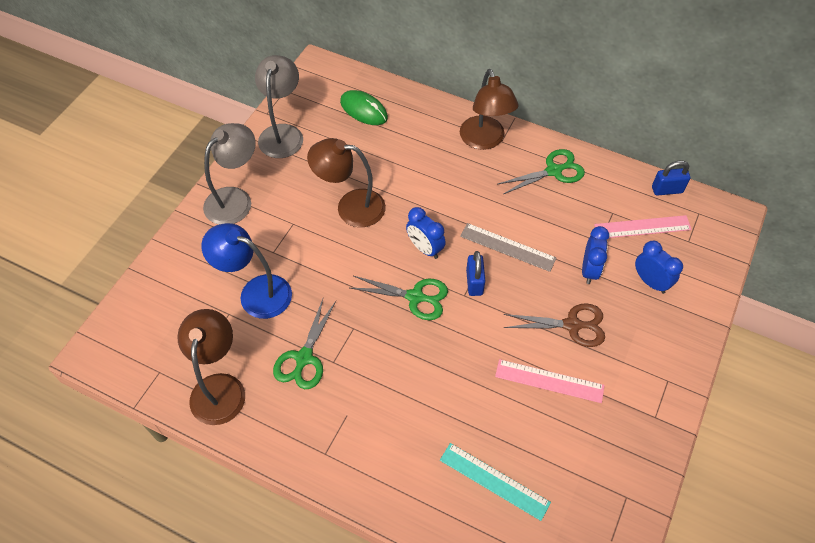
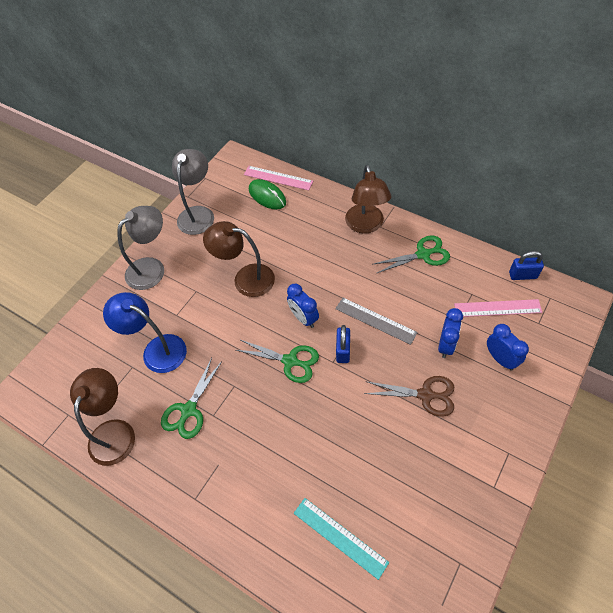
camera: 10 degrees right, 0 degrees up
pink ruler [495,359,605,403] -> pink ruler moved to [244,166,313,190]

